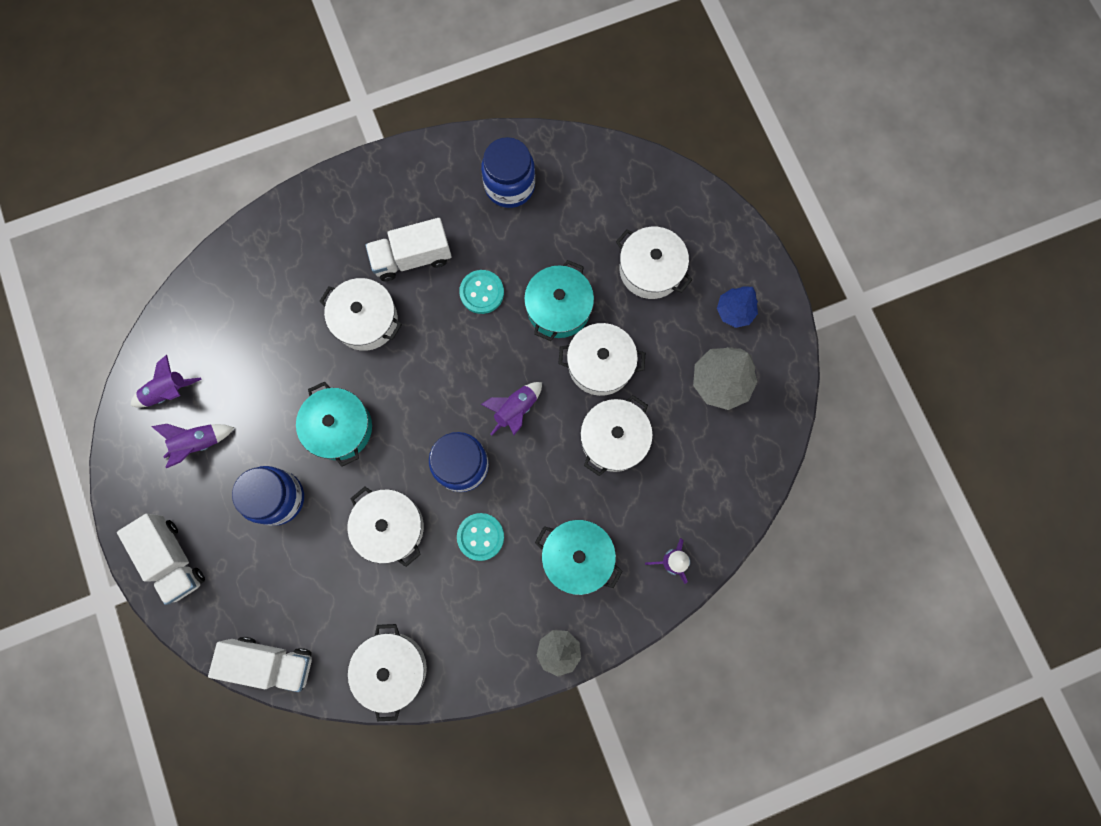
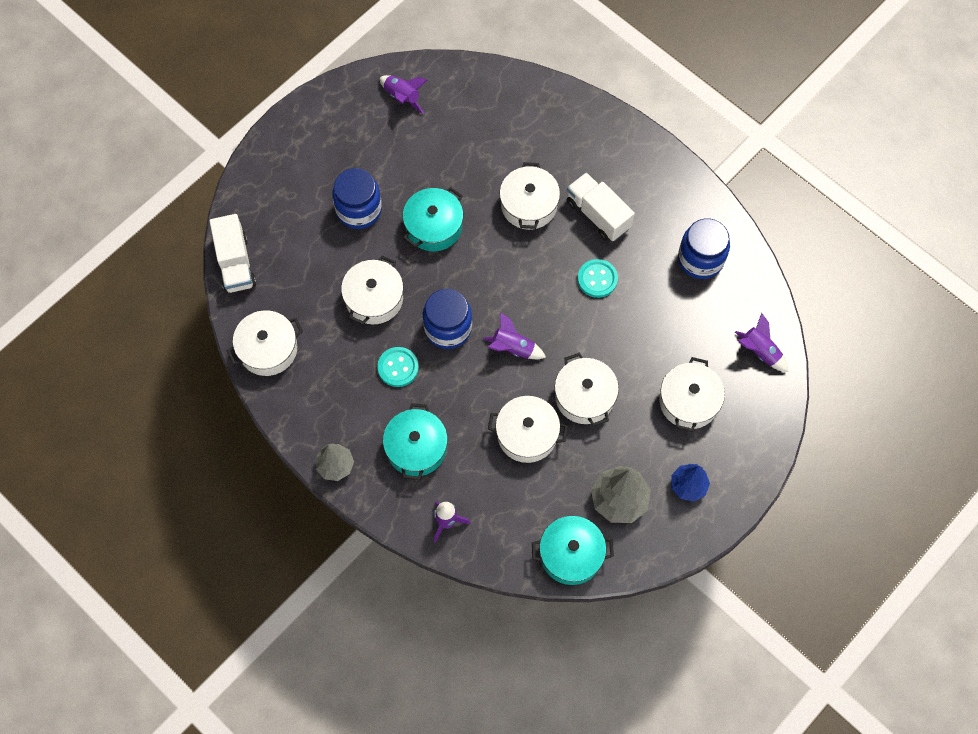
camera: 65 degrees right, 10 degrees down
white truck [117,514,205,605] -> none
purple rocket [151,424,234,468] -> purple rocket moved to [735,313,788,372]
turquoise pot [524,260,594,341] -> turquoise pot moved to [532,516,614,585]

